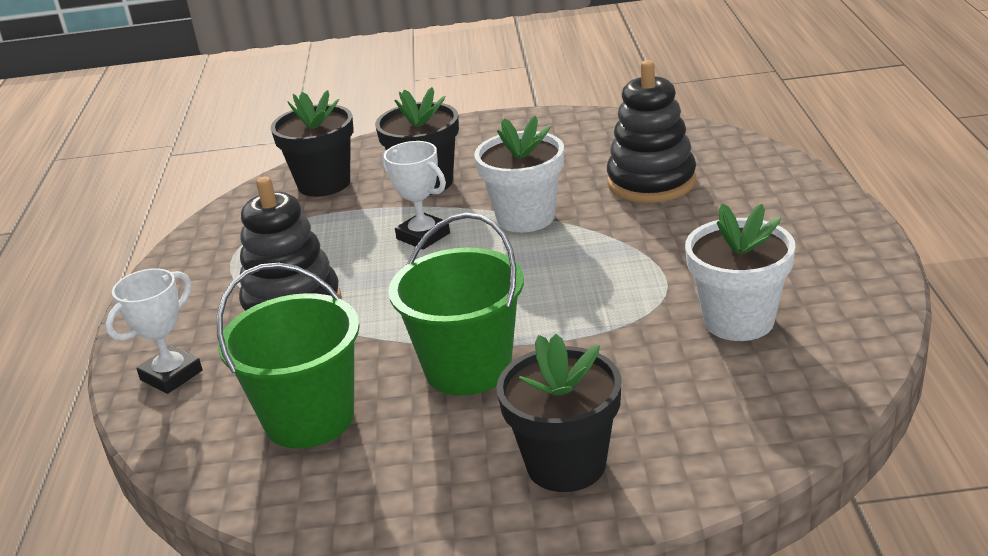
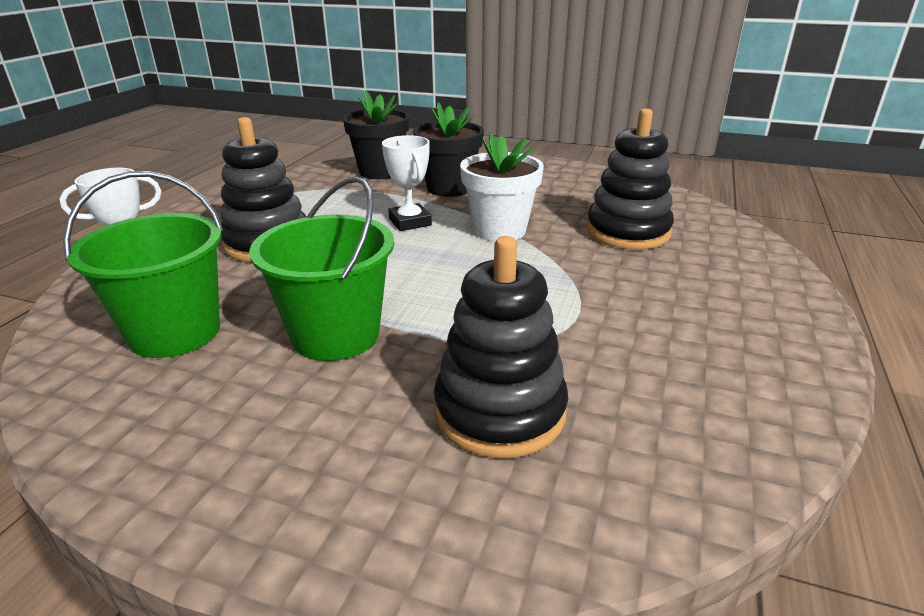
camera: 20 degrees right, 0 degrees up
black flower pot [496,334,622,492] -> none
white flower pot [685,204,795,341] -> none
none -> black stacking toy [434,236,568,459]

